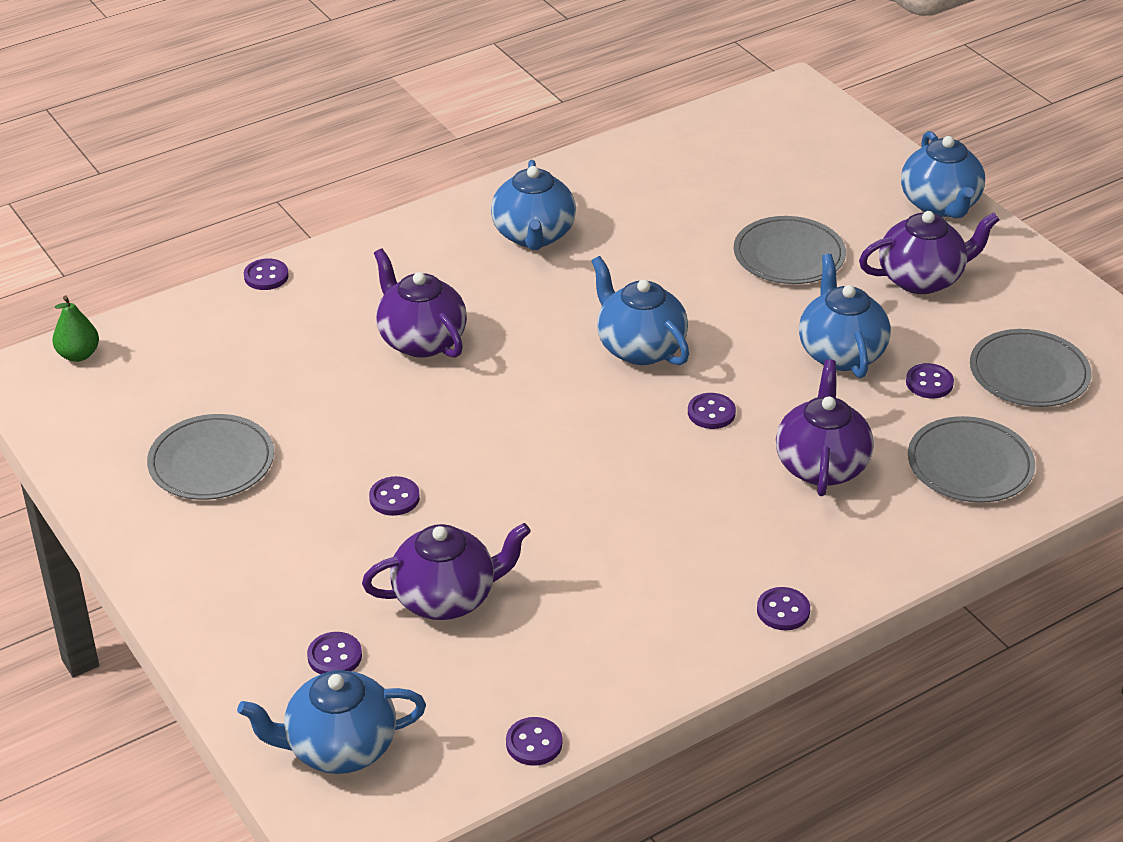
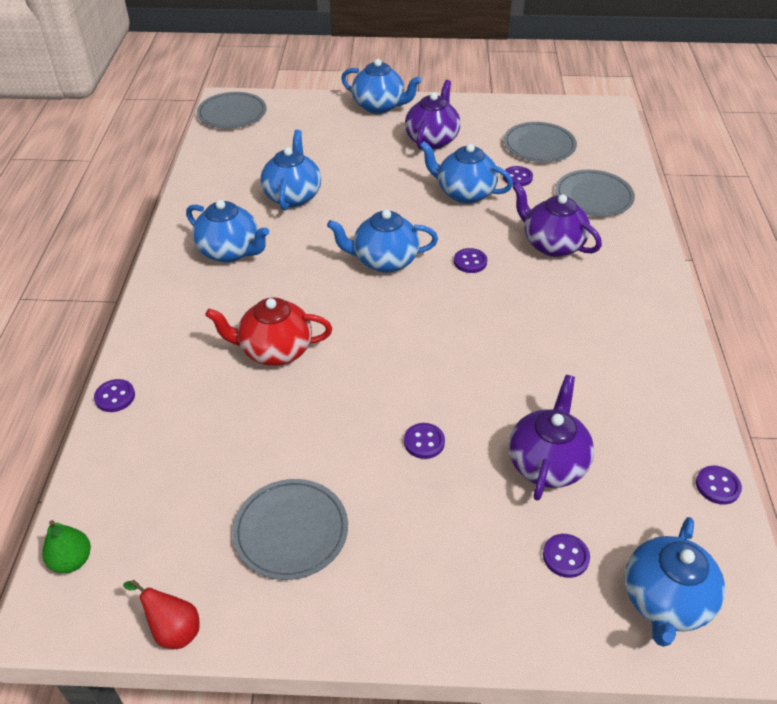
camera: 55 degrees left, 5 degrees up
purple teapot [374,248,467,358] -> red teapot [205,297,332,366]
grey plate [734,216,846,284] -> grey plate moved to [197,92,266,129]
purple button [757,587,810,630] -> none
none -> red pear [123,580,200,649]
none -> blue teapot [260,130,321,211]

